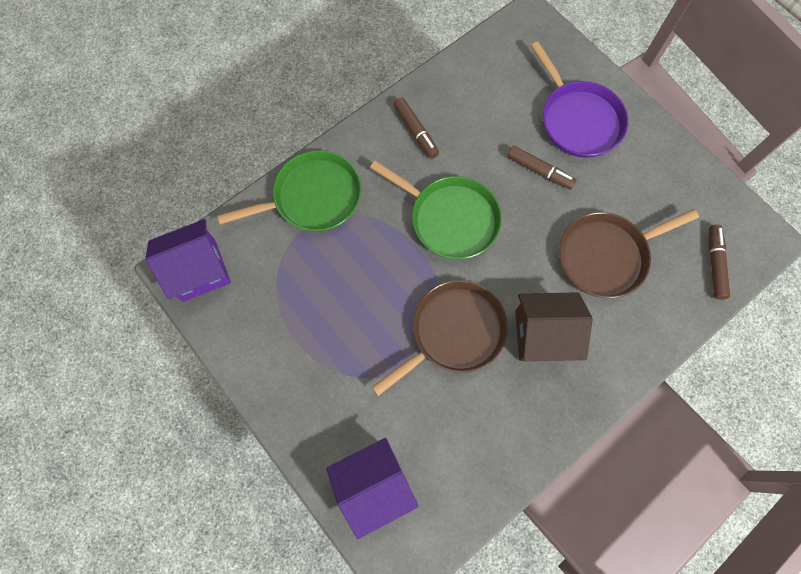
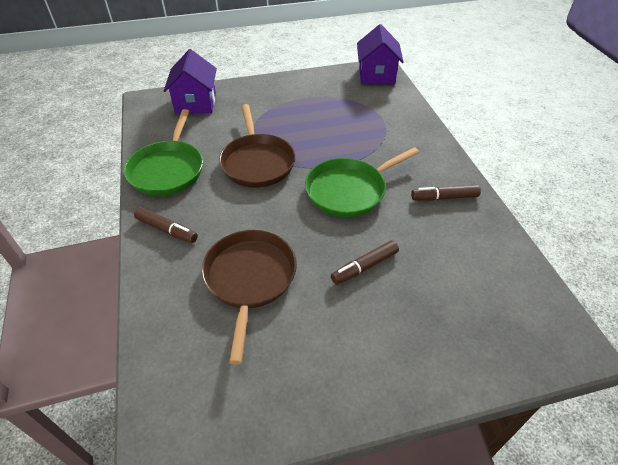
camera: 115 degrees right, 25 degrees down
green pan [217,150,362,232] -> green pan moved to [124,109,203,196]
brown house [515,292,593,361] -> none
purple pan [531,41,628,158] -> none
brown marker [709,225,730,300] -> brown marker moved to [134,207,198,243]

